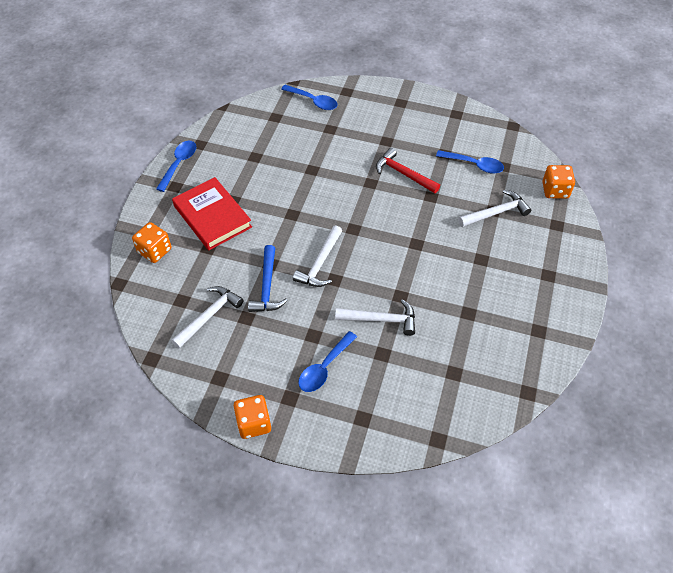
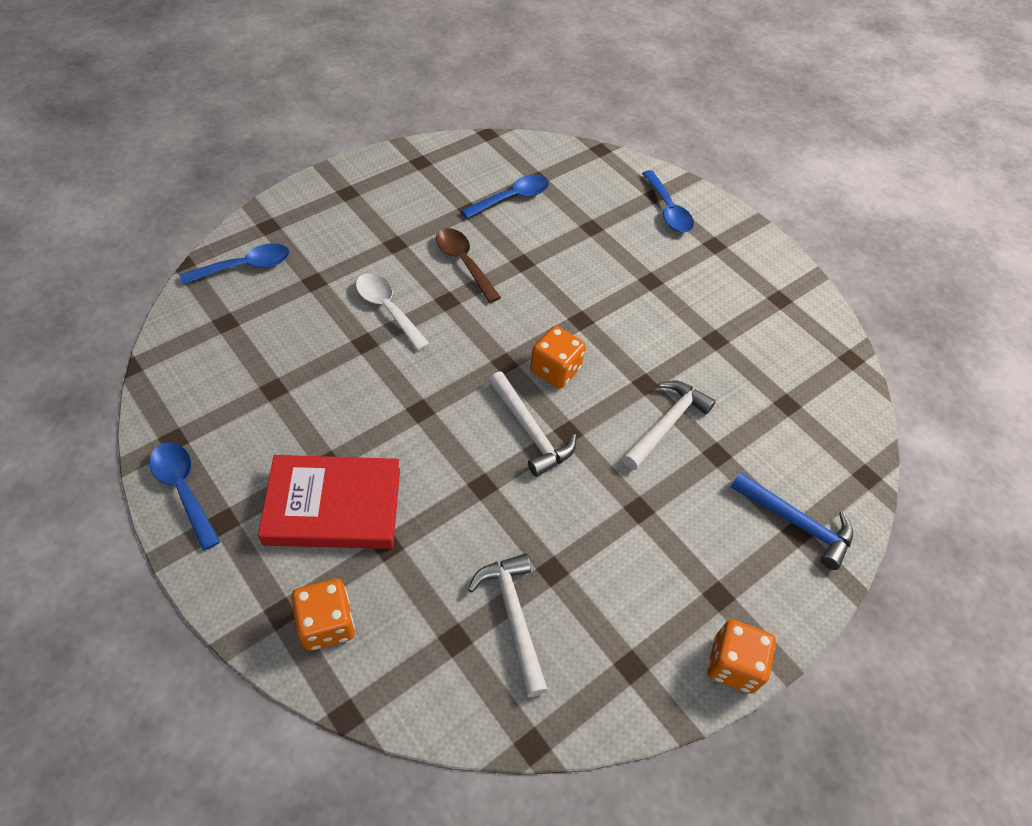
camera: 60 degrees left, 0 degrees up
blue hammer [248,245,287,312] -> blue hammer moved to [731,472,853,570]
blue spoon [298,331,357,392] -> blue spoon moved to [642,170,694,232]
red hammer [376,148,440,193] -> brown spoon [436,228,501,303]
white hammer [458,190,531,227] -> none
orange dice [542,165,575,199] -> orange dice moved to [530,326,586,389]
none -> white spoon [356,273,430,351]

